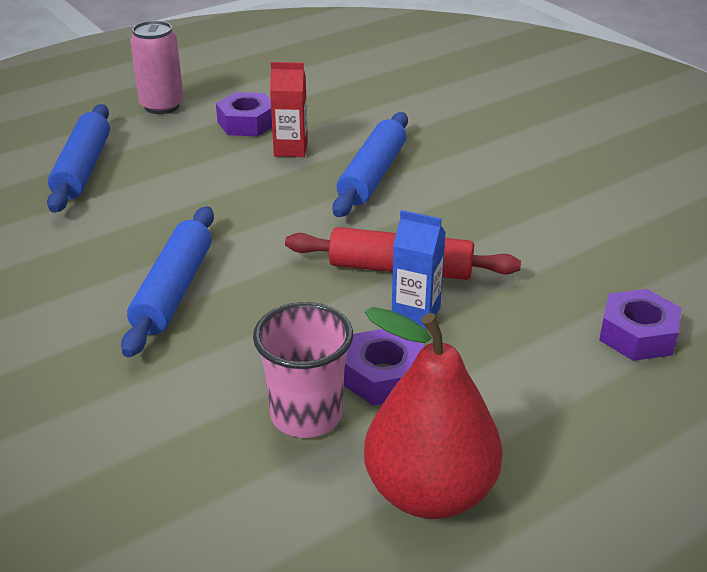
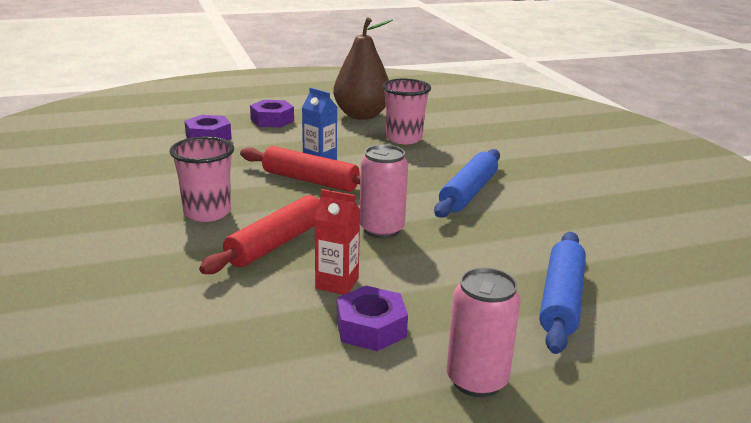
camera: 165 degrees left, 10 degrees down
blue rolling pin [332,112,408,217] -> red rolling pin [199,195,320,274]
purple nut [344,329,425,406] -> purple nut moved to [250,100,294,128]
red pear [364,307,503,519] -> brown pear [333,17,393,120]
none -> pink cup [170,137,234,222]
none -> pink can [360,145,408,239]

